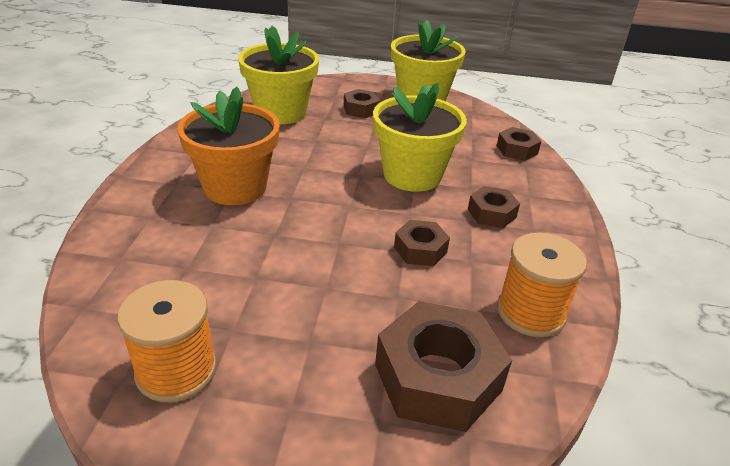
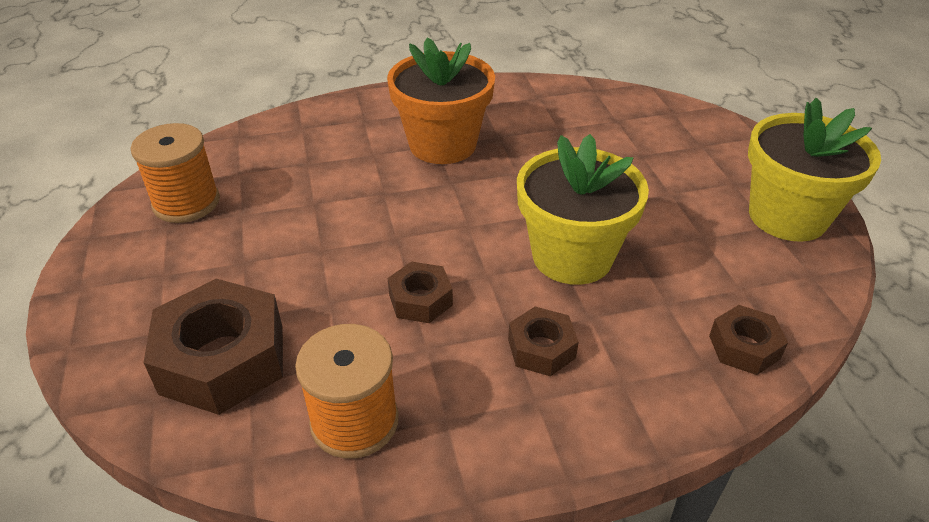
camera: 70 degrees right, 5 degrees up
yellow flower pot [238,26,319,124] -> none
brown nut [344,89,380,118] -> none

